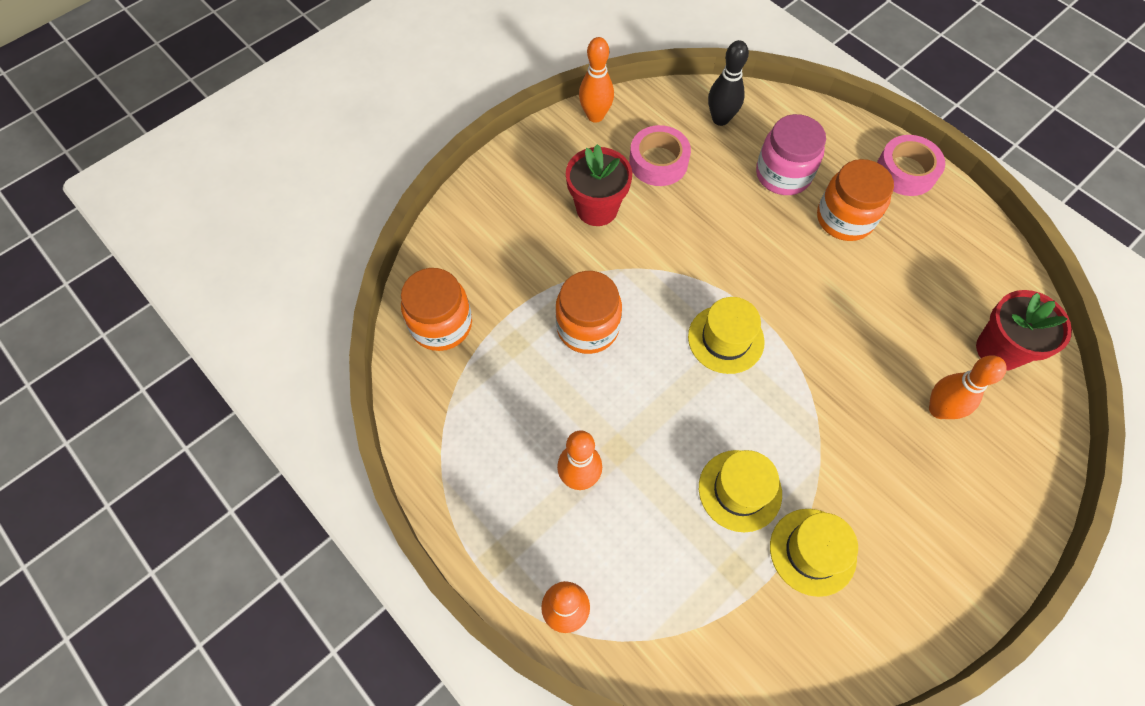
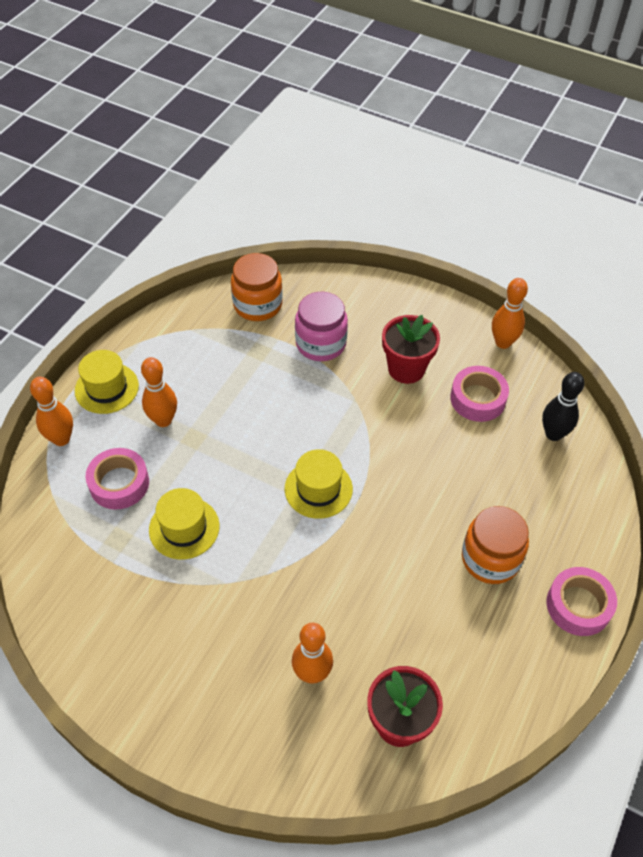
camera: 70 degrees right, 10 degrees down
orange jar [555,271,622,354] -> none
pink jar [756,114,826,195] -> pink jar moved to [295,292,348,361]
yellow hat [770,509,858,597] -> yellow hat moved to [75,350,139,414]
none -> pink tape [85,448,149,510]

